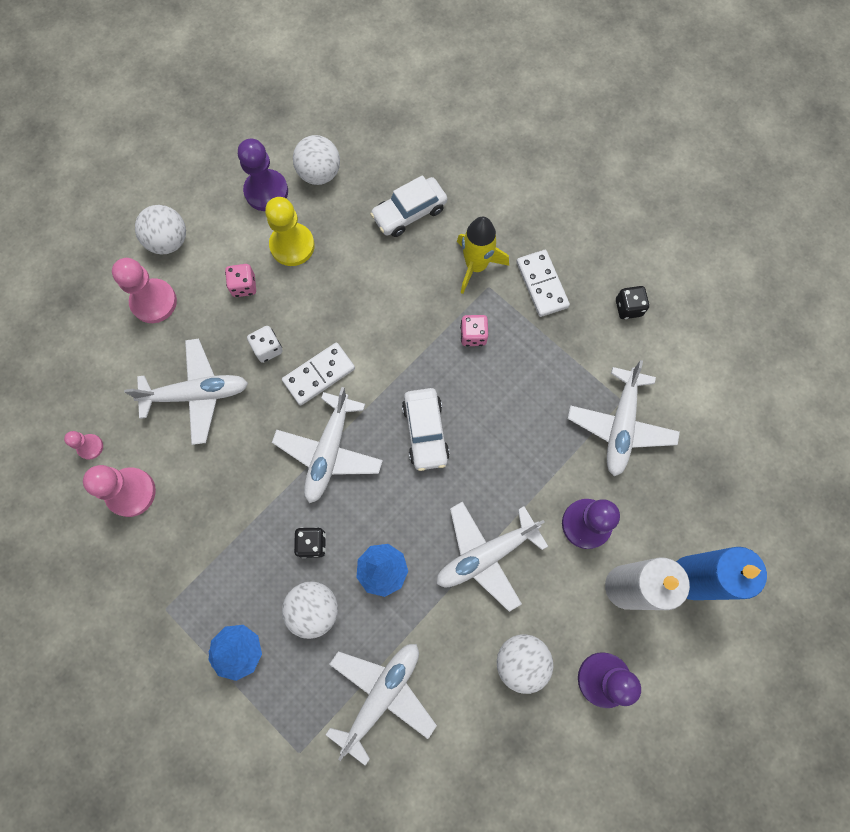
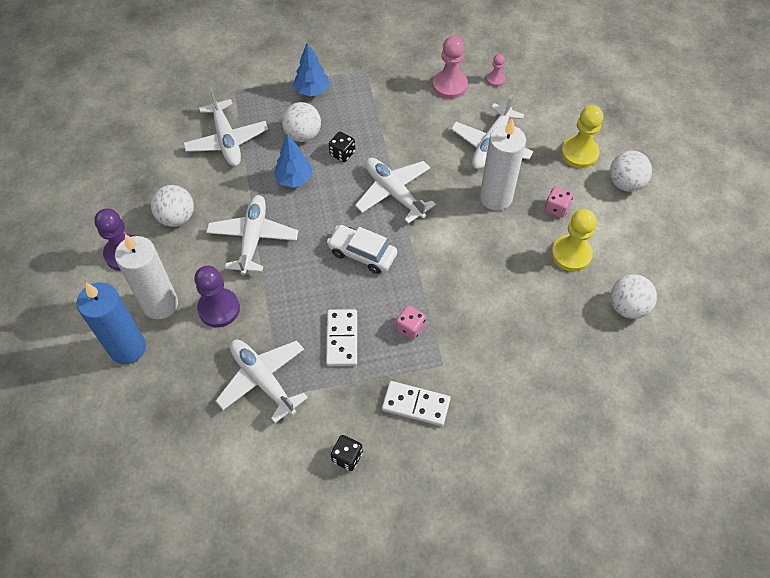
camera: 125 degrees right, 15 degrees down
pink pawn [112,258,177,323] -> yellow pawn [561,105,603,168]
purple pawn [238,139,288,211] -> none
white dice [247,326,283,363] -> white candle [480,119,526,211]
white domino [282,342,355,406] -> white domino moved to [326,309,357,366]
white car [370,175,447,237] -> none
yellow rocket [457,217,509,294] -> none

